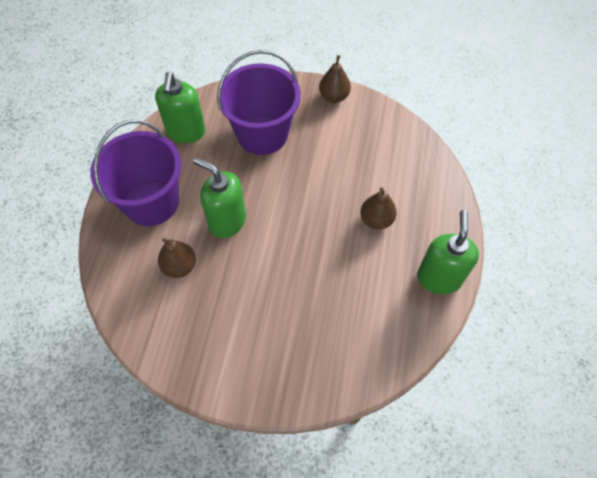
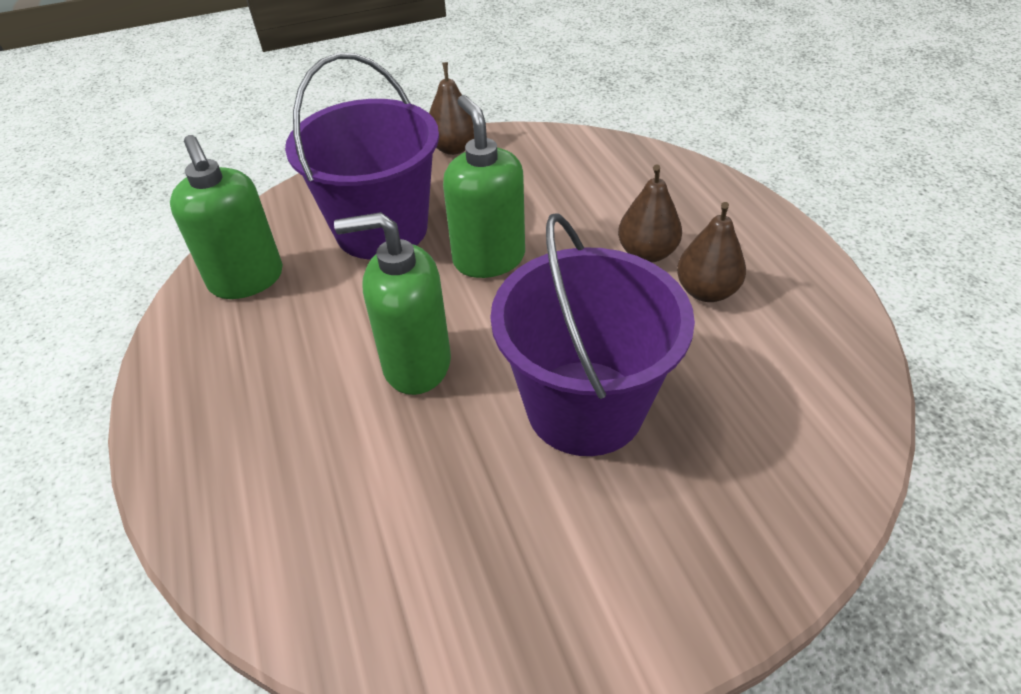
camera: 30 degrees left, 15 degrees down
purple bucket [90,120,181,226] -> purple bucket moved to [490,213,695,456]
brown pear [158,238,196,278] -> brown pear moved to [677,202,746,302]
green soap dispenser [417,210,479,294] -> green soap dispenser moved to [443,95,525,278]

